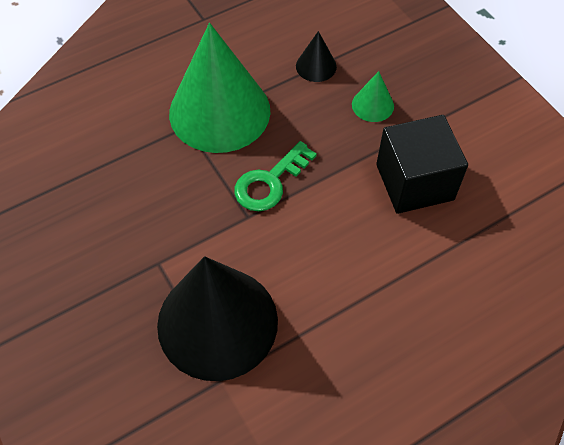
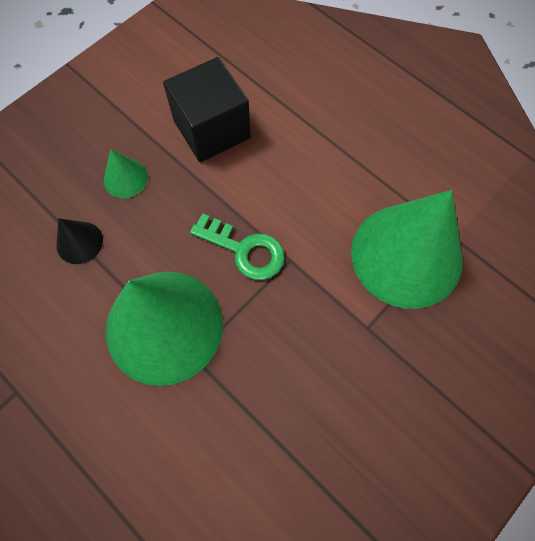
camera: 105 degrees left, 10 degrees up
black cone [157,256,278,381] -> green cone [351,190,463,309]

